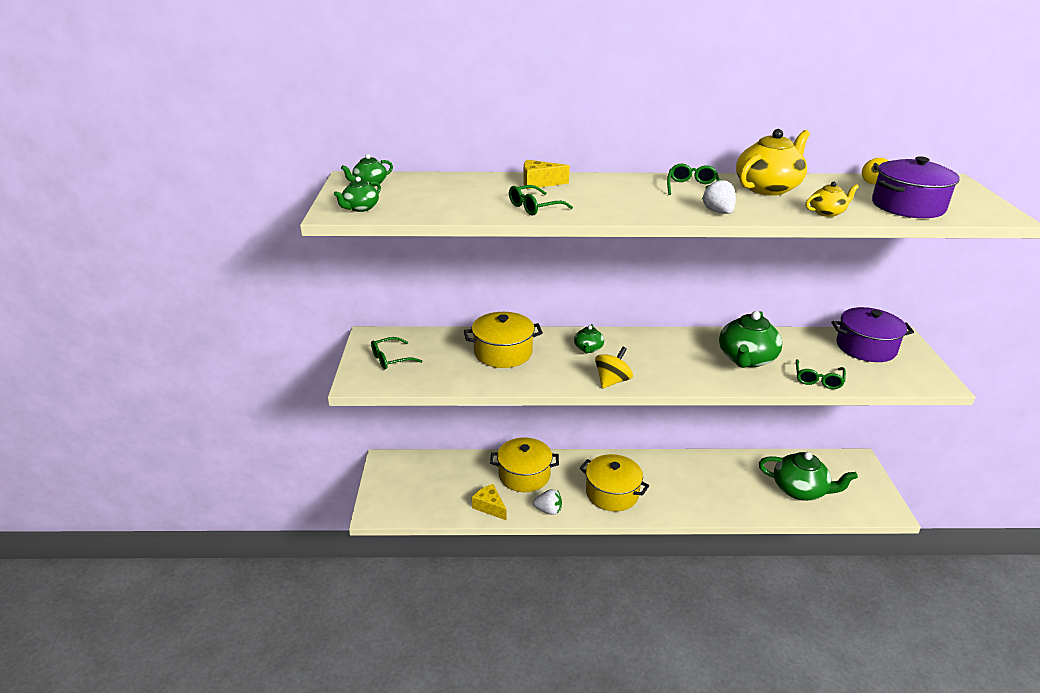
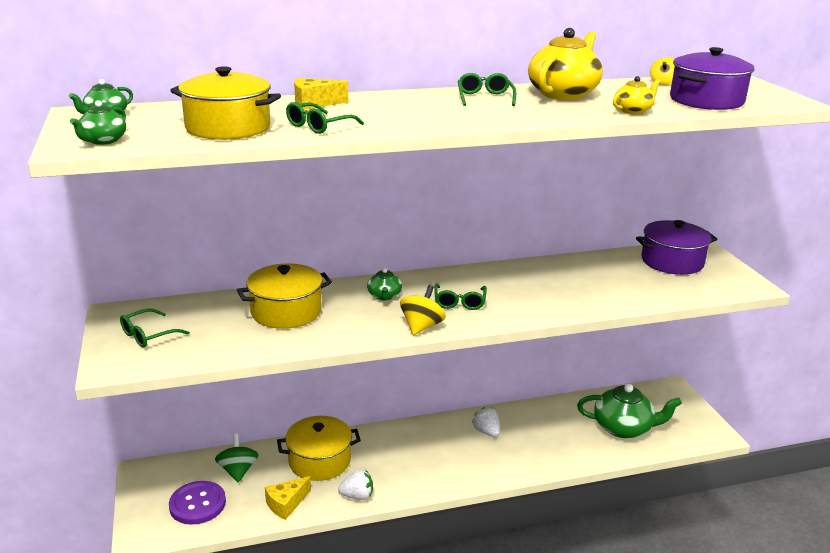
camera: 15 degrees left, 5 degrees down
yellow cheese [472,484,507,521] -> yellow cheese turned 75 degrees counterclockwise [265,476,311,520]
yellow pot [580,454,649,512] -> yellow pot moved to [170,66,281,140]
white strawberry [702,179,736,214] -> white strawberry moved to [472,407,500,437]
green teapot [719,311,782,368] -> none
green glasses [796,359,846,389] -> green glasses moved to [434,283,487,310]
none -> purple button [169,481,226,525]
none -> green spinning top [215,434,258,483]

